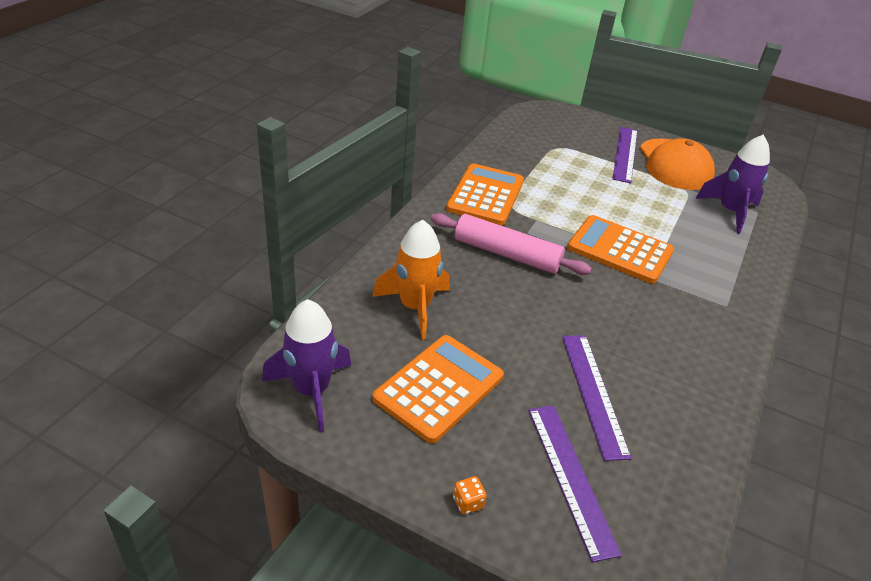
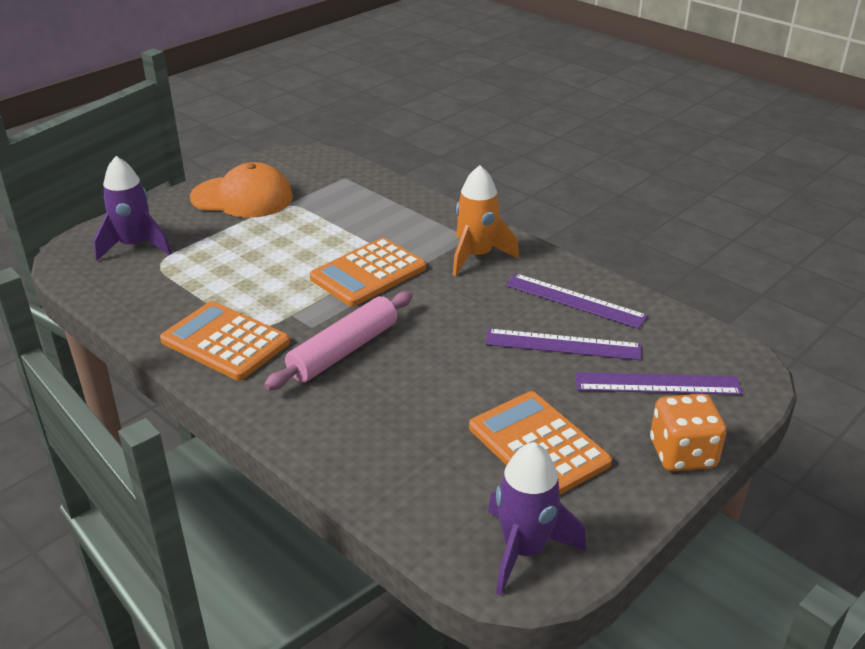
camera: 70 degrees left, 5 degrees down
orange rocket [372,220,449,340] -> orange rocket moved to [453,165,519,276]
orange dice [453,476,487,515] -> orange dice [650,394,726,471], size x2.33
purple ruler [612,127,638,183] -> purple ruler moved to [505,273,648,329]
purple rocket [695,135,770,234] -> purple rocket moved to [93,156,172,261]

